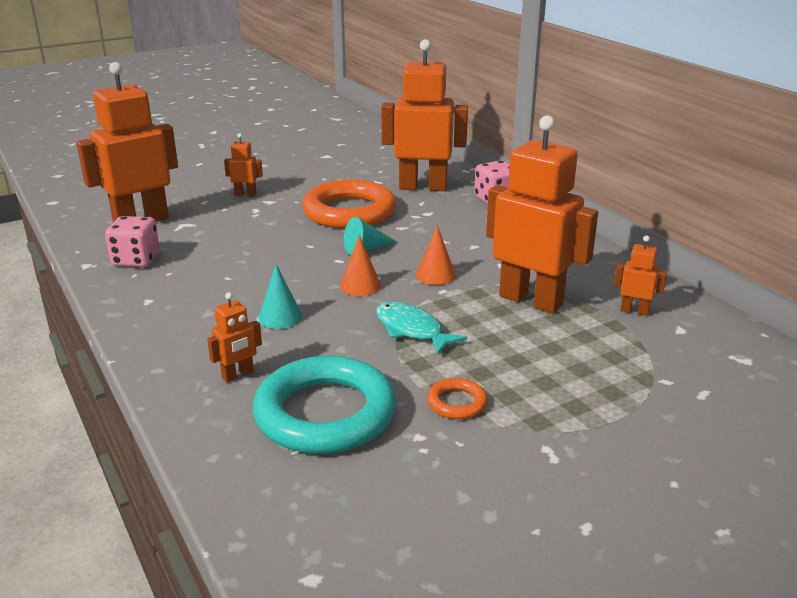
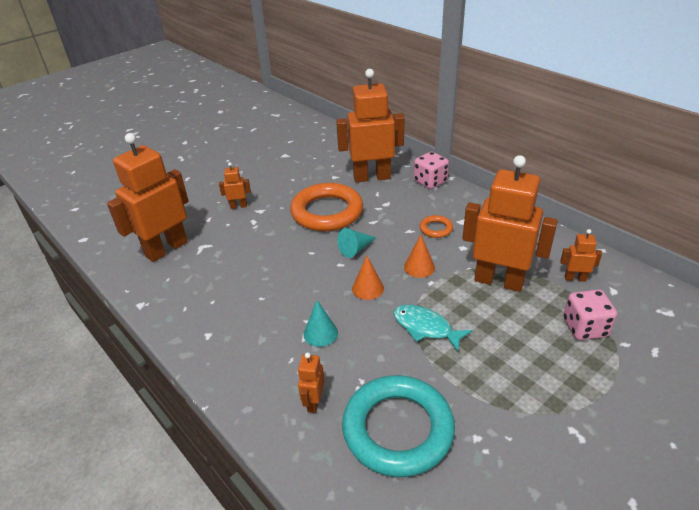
camera: 10 degrees left, 10 degrees up
pink dice [105,216,160,267] -> pink dice moved to [563,290,617,340]
orange robot [207,293,262,383] -> orange robot turned 150 degrees clockwise [298,352,325,413]
orange ring [427,378,488,419] -> orange ring moved to [420,215,453,238]

